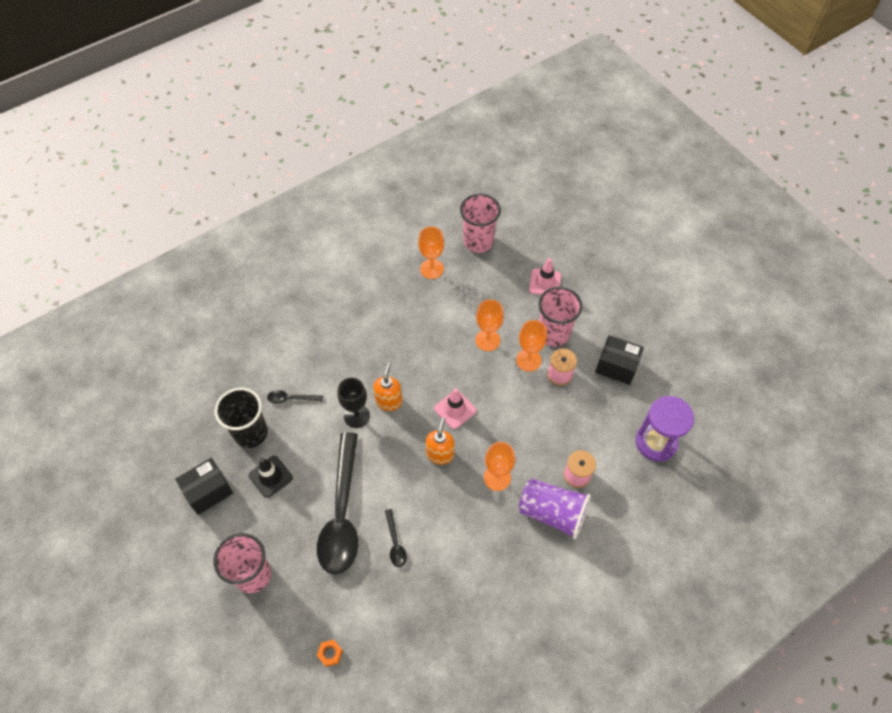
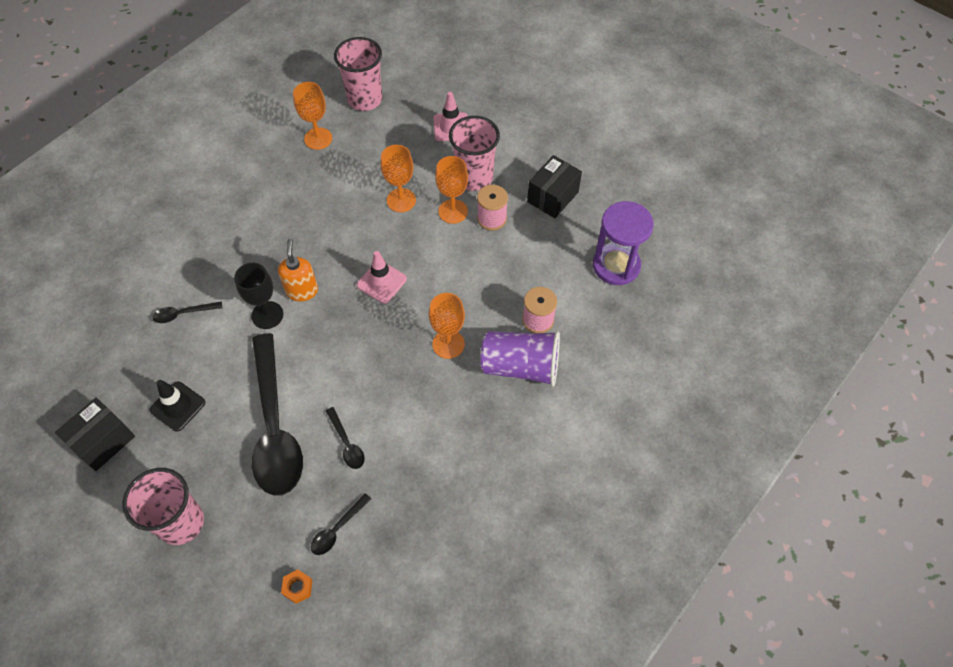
camera: 15 degrees left, 0 degrees up
black cup [215,388,268,448] -> none
orange soap dispenser [426,417,454,465] -> none
black box [595,335,644,385] -> black box turned 60 degrees counterclockwise [527,155,582,218]
none -> black spoon [311,493,371,555]

